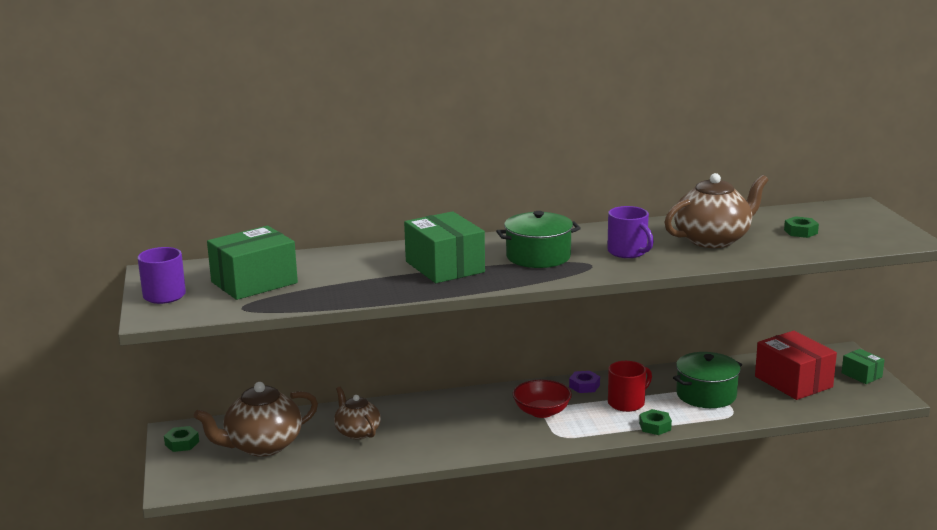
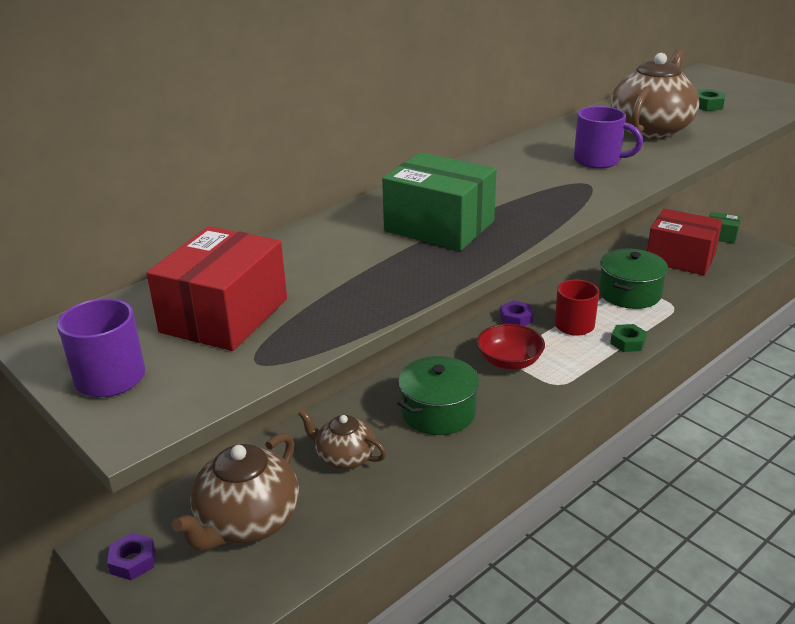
camera: 30 degrees left, 10 degrees up
green nut [164,426,199,452] -> purple nut [107,533,155,580]
green box [207,226,298,300] -> red box [147,226,287,351]
green pot [496,211,581,268] -> green pot moved to [397,356,479,435]

